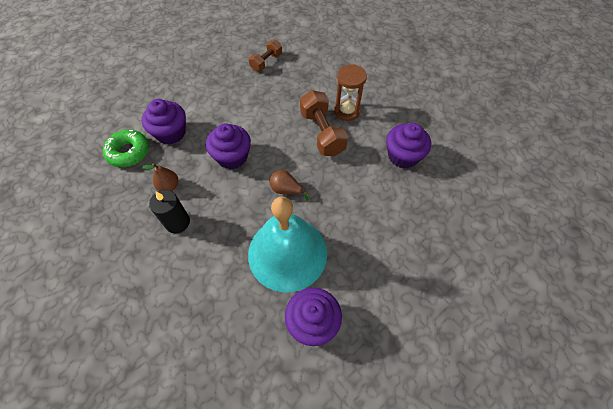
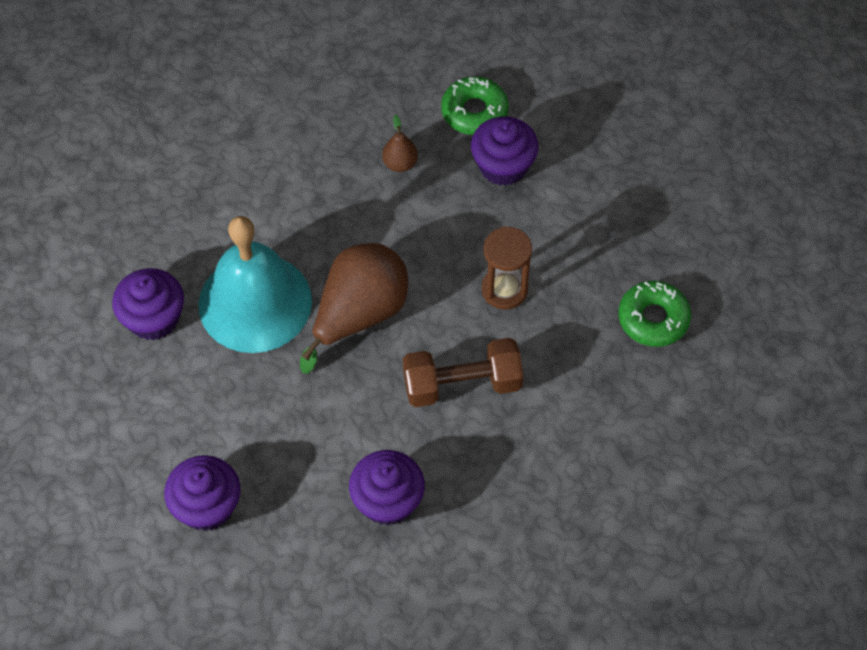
camera: 100 degrees right, 0 degrees up
black candle [149,190,190,233] -> none
purple cupcake [206,123,251,169] -> purple cupcake moved to [164,455,240,531]
brown dumbbell [249,40,282,71] -> green donut [618,281,691,347]
brown pear [269,170,308,201] -> brown pear [300,243,408,374], size x2.18
brown hourglass [334,64,367,121] -> brown hourglass moved to [482,226,532,309]

